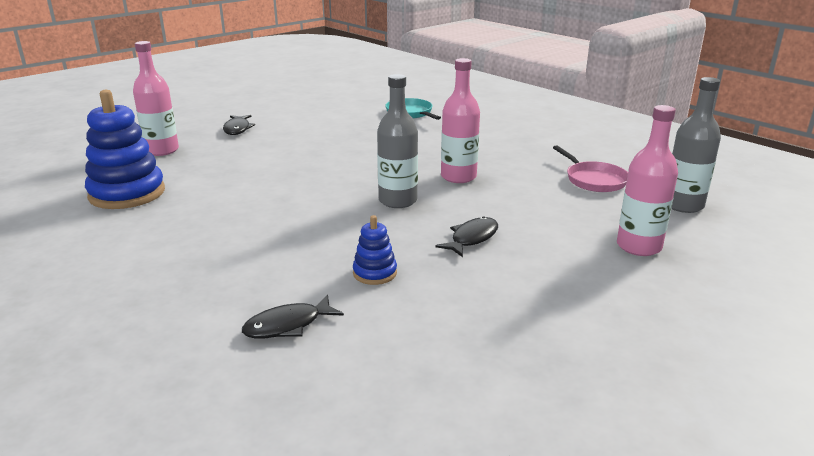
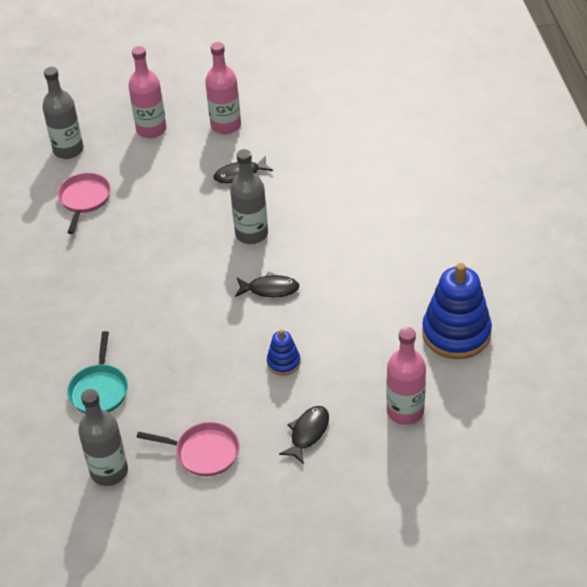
camera: 145 degrees left, 20 degrees up
black fish [242,295,344,339] -> black fish moved to [235,272,300,298]
blue stacking toy [353,215,397,285] -> blue stacking toy moved to [267,330,301,375]
pink bottle [441,58,480,183] -> pink bottle moved to [205,42,241,134]
none -> grey bottle [78,389,128,486]
none -> pink pan [136,422,239,476]

